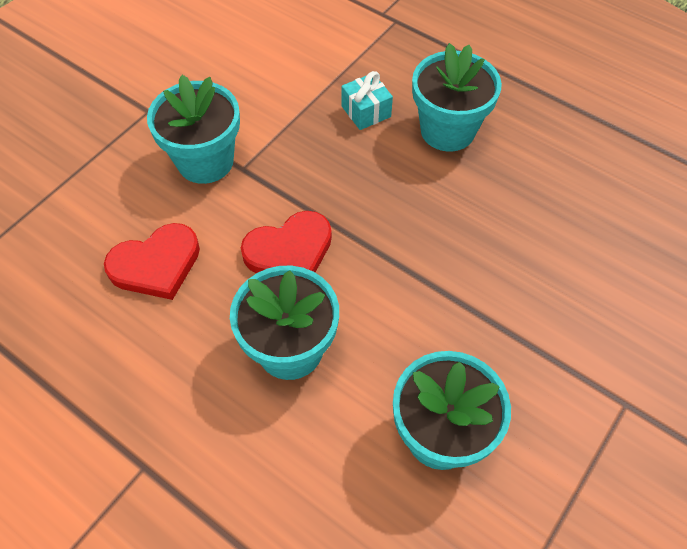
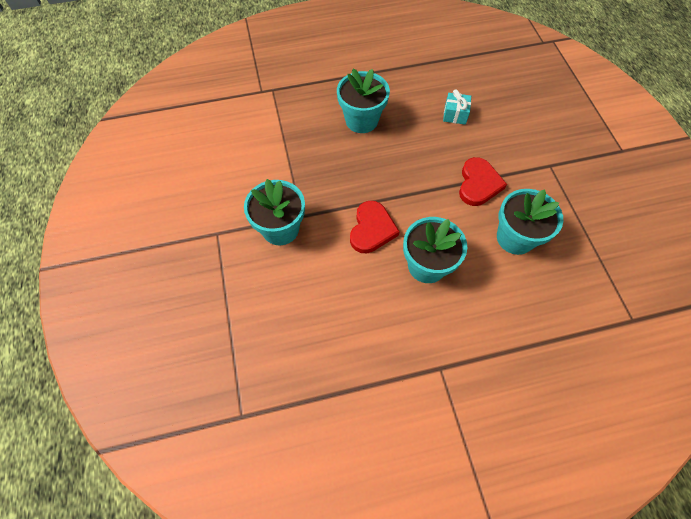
camera: 50 degrees left, 5 degrees up
red heart [104,223,200,300] -> red heart moved to [459,157,507,206]
turquoise gift [341,71,393,130] -> turquoise gift moved to [443,89,471,125]

